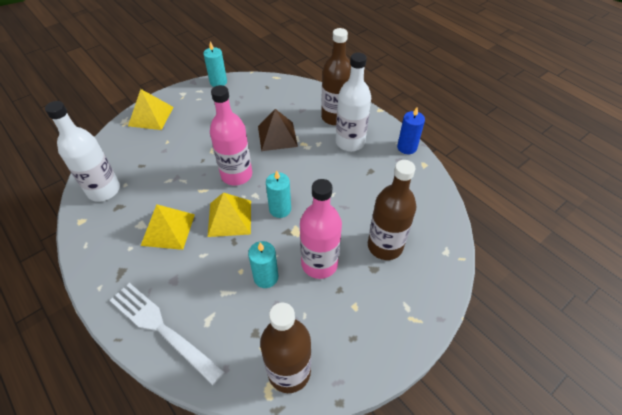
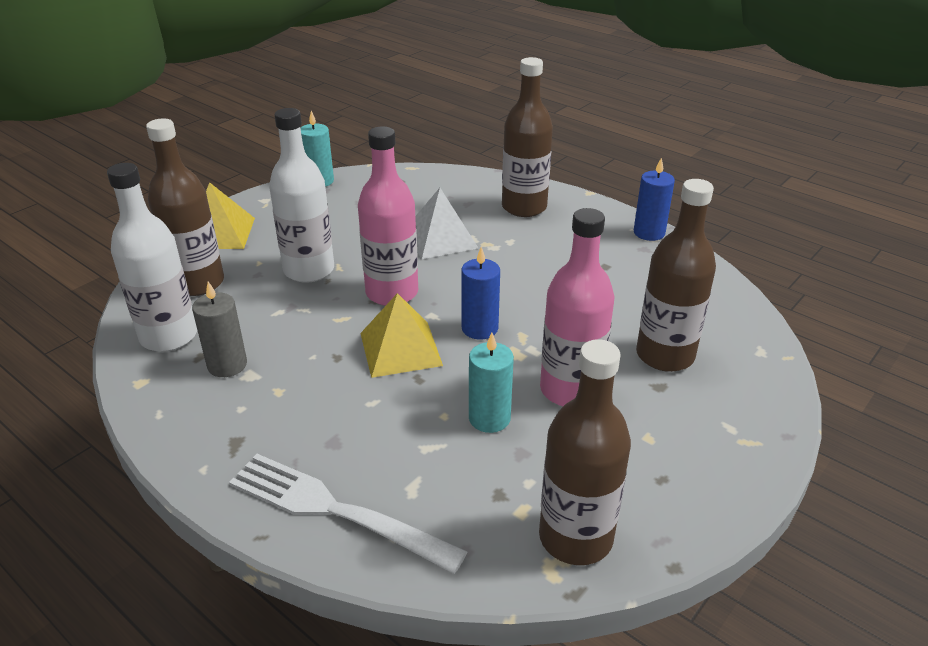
camera: 10 degrees left, 15 degrees down
yellow pyramid [141,204,195,250] -> none
brown pyramid [258,109,298,151] -> white pyramid [415,188,478,259]
turquoise candle [266,170,291,218] -> blue candle [461,247,500,339]
white bottle [336,53,371,151] -> white bottle moved to [269,108,334,283]
none -> brown bottle [146,118,224,296]
none -> grey candle [192,282,247,377]

